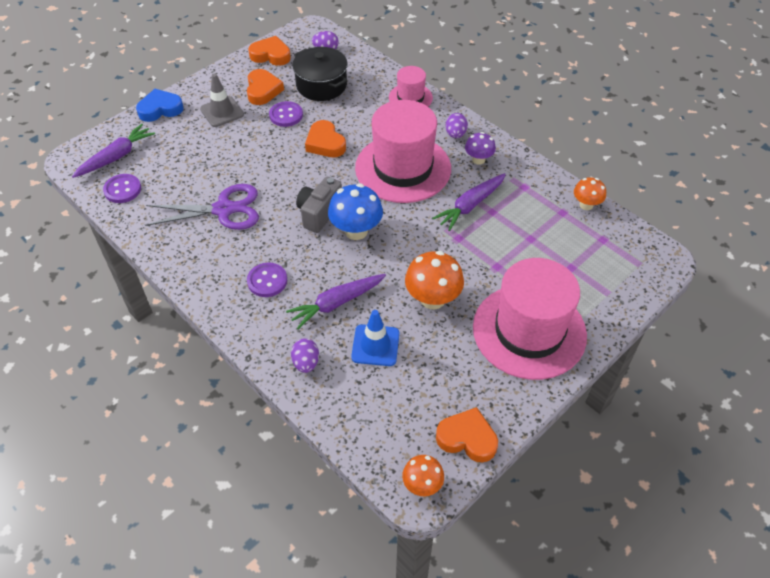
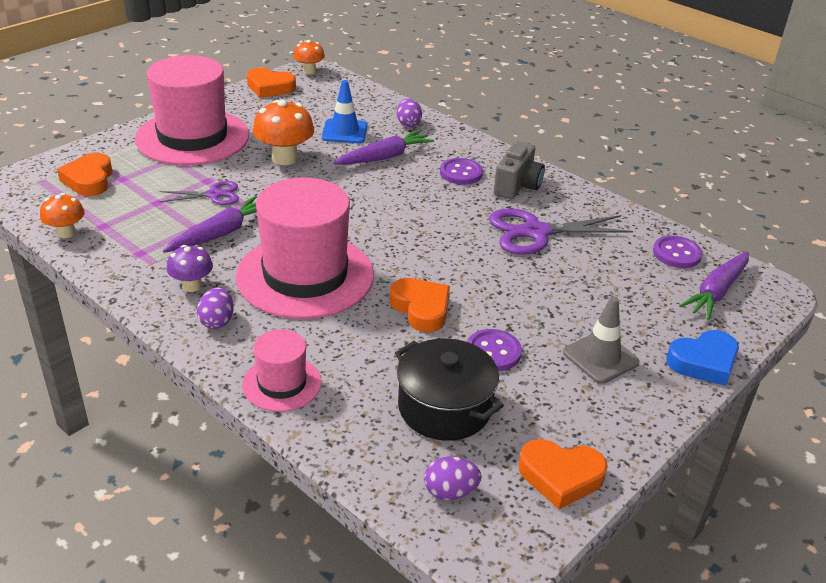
camera: 175 degrees right, 15 degrees down
orange heart [247,69,284,105] -> orange heart moved to [57,153,112,196]
grey camera [296,177,342,233] -> grey camera moved to [493,141,545,200]
blue mushroom [328,184,383,240] -> none
none -> purple scissors [159,181,239,205]

